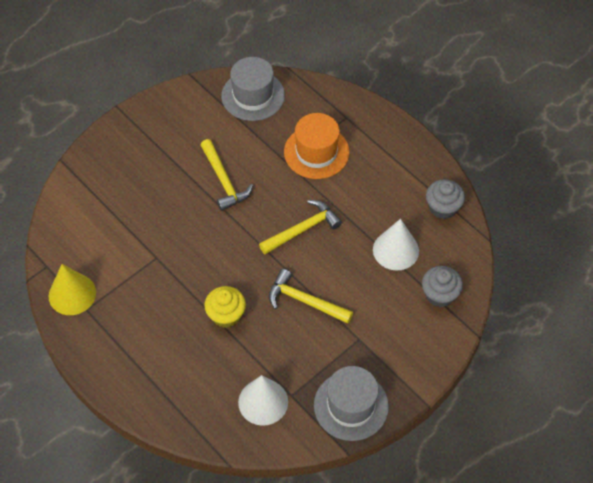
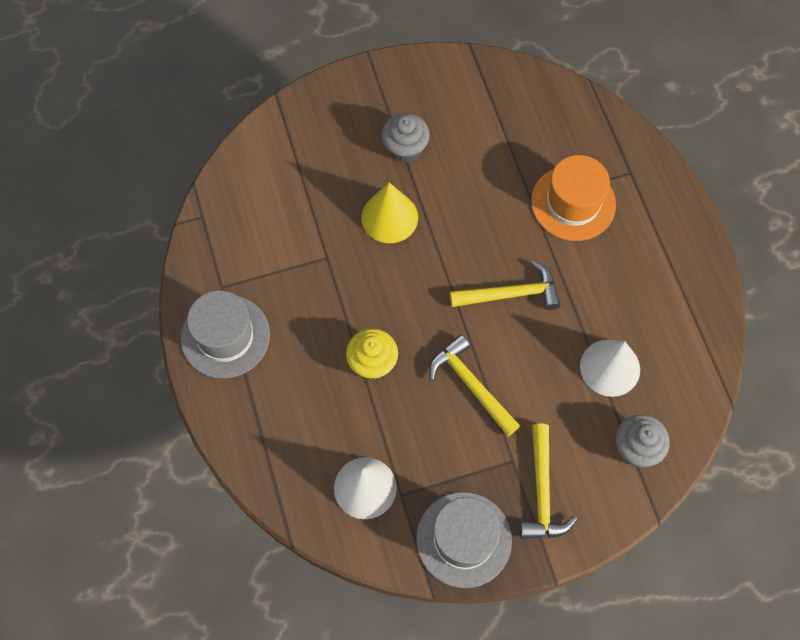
camera: 25 degrees right, 10 degrees up
yellow cone [49,264,96,315] -> yellow cone moved to [361,183,418,243]
yellow hammer [200,139,253,211] -> yellow hammer moved to [520,424,577,539]
grey hat [221,57,285,121] -> grey hat moved to [181,291,270,378]
grey cupcake [426,179,465,219] -> grey cupcake moved to [382,113,430,163]

